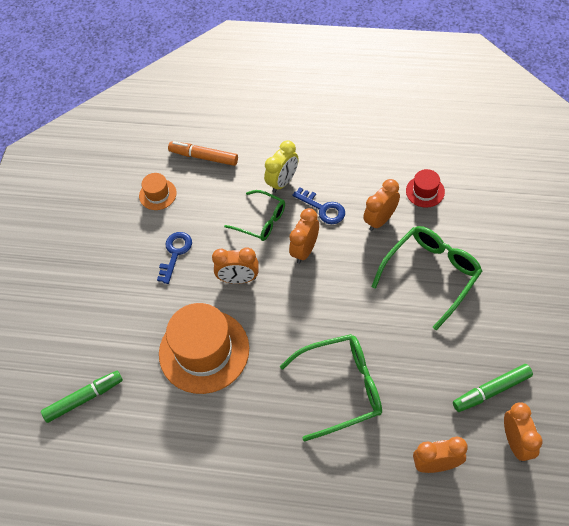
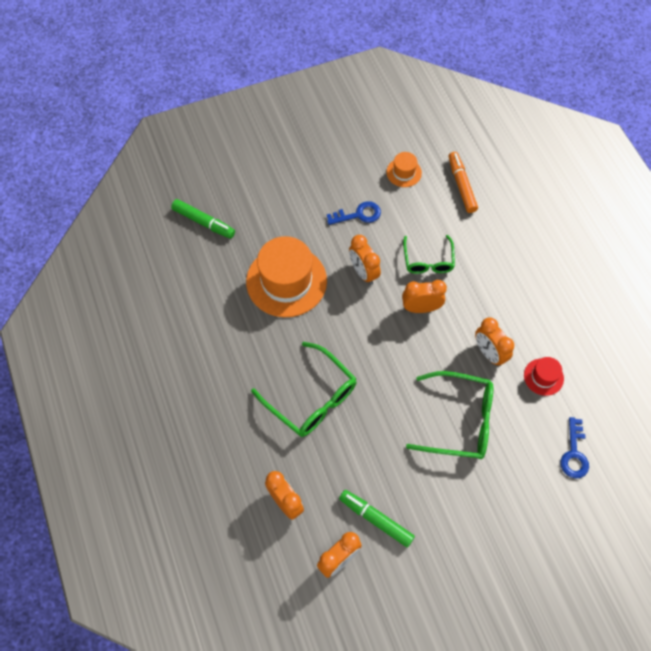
camera: 55 degrees right, 5 degrees up
yellow clock [264,140,299,193] -> none
blue key [292,187,345,224] -> blue key moved to [560,417,589,479]
orange clock [363,179,400,231] -> orange clock turned 135 degrees counterclockwise [475,317,514,366]

